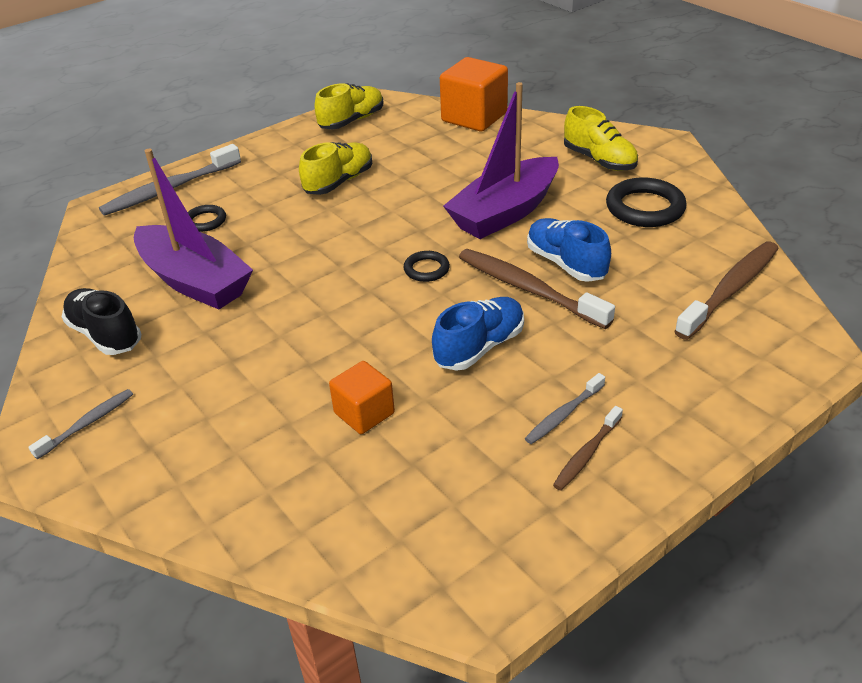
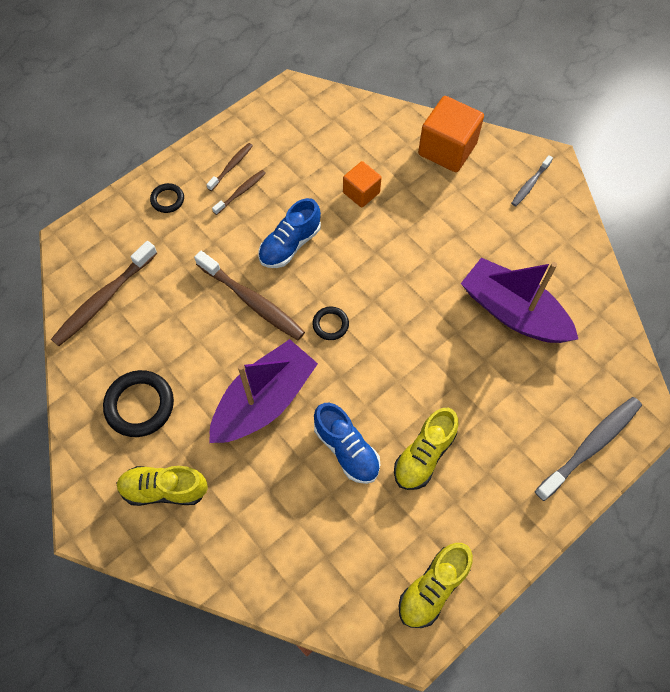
camera: 175 degrees right, 25 degrees up
black shoe [62,288,141,355] -> none
black ring [188,205,226,232] -> black ring moved to [150,183,184,213]
orange cube [440,57,508,131] -> orange cube moved to [418,96,484,172]
grey toothbrush [525,373,605,444] -> brown toothbrush [212,170,266,215]
blue shoe [527,218,611,282] -> blue shoe moved to [314,403,380,484]
yellow shoe [564,106,638,171] -> yellow shoe turned 45 degrees counterclockwise [117,466,208,506]

